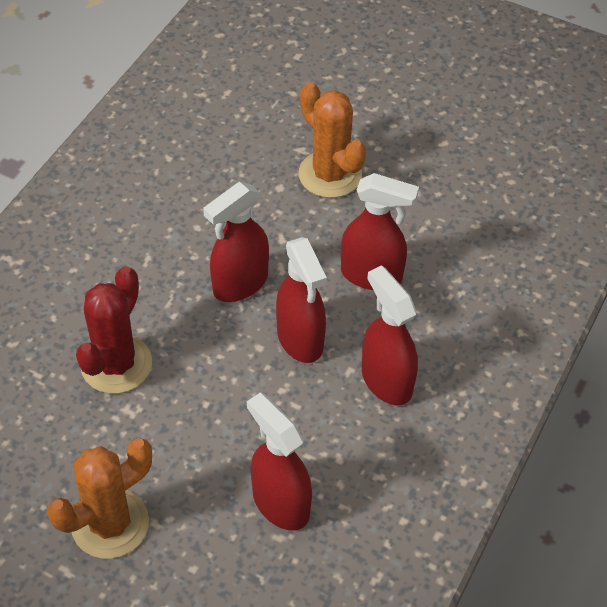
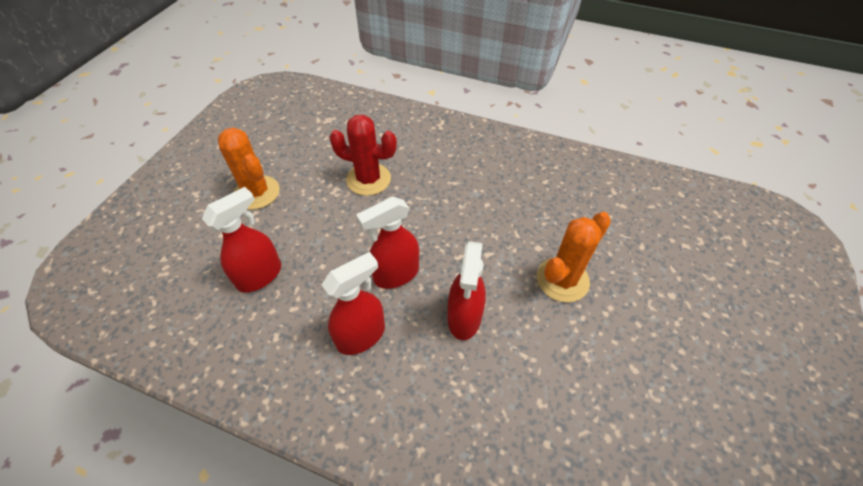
camera: 85 degrees right, 0 degrees up
red spray bottle [203,182,269,302] -> none

